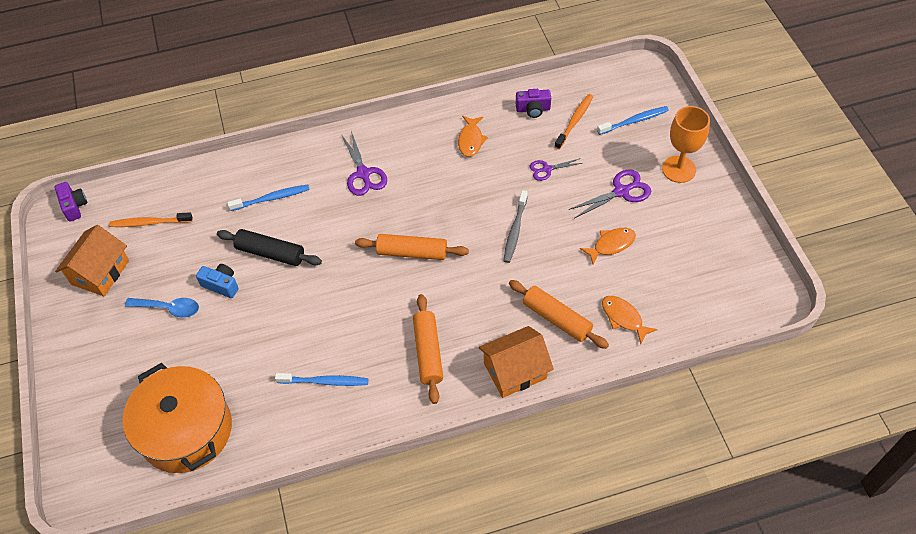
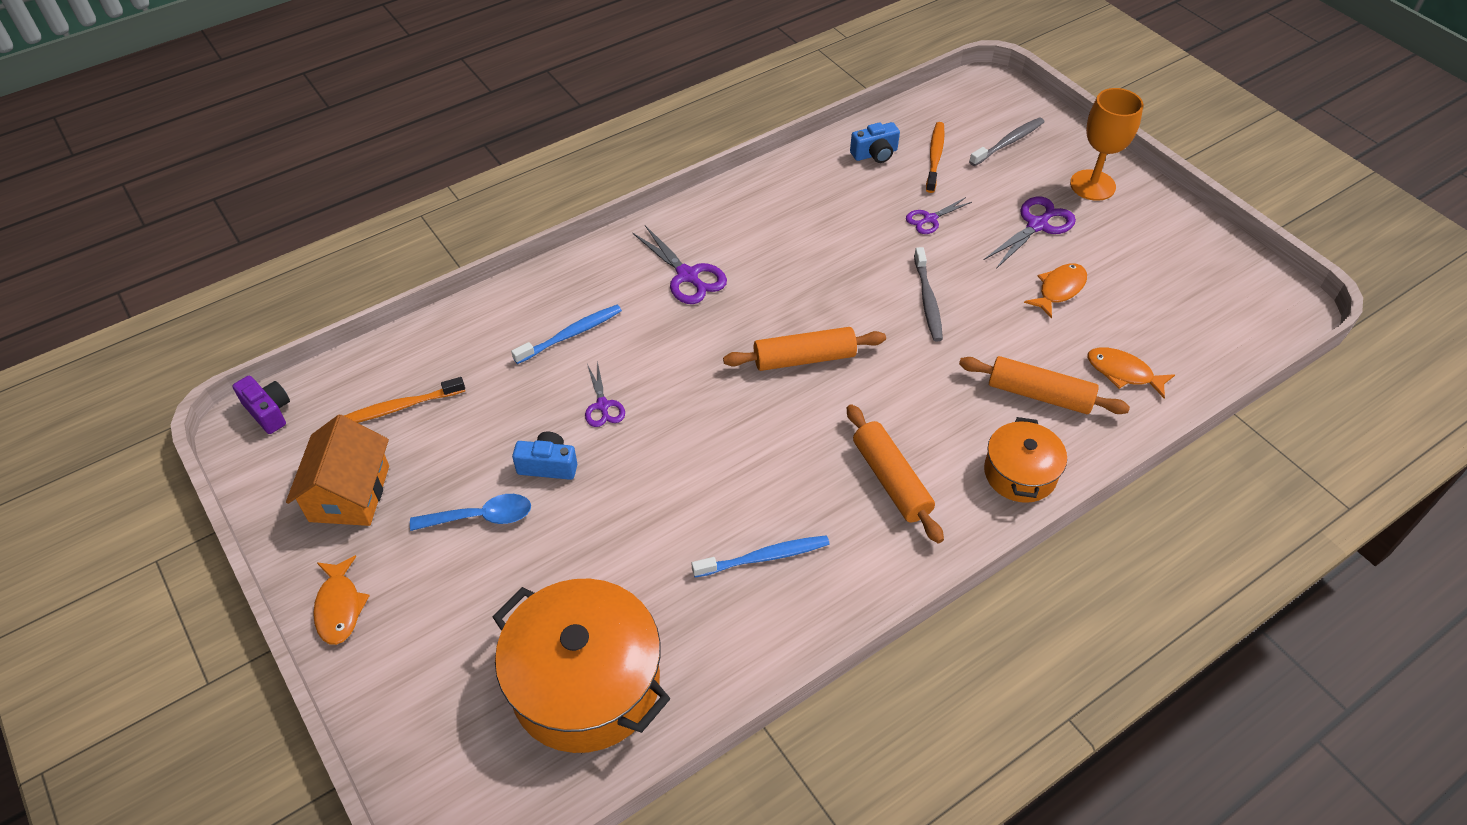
camera: 20 degrees left, 5 degrees down
black rolling pin [217,229,322,266] -> purple scissors [585,361,625,427]
orange fish [458,116,488,157] -> orange fish moved to [313,555,370,645]
orange house [479,326,554,398] -> orange pot [984,417,1067,503]
purple camera [516,89,551,118] -> blue camera [850,122,900,163]
blue toothbrush [597,106,669,135] -> grey toothbrush [969,117,1045,166]

